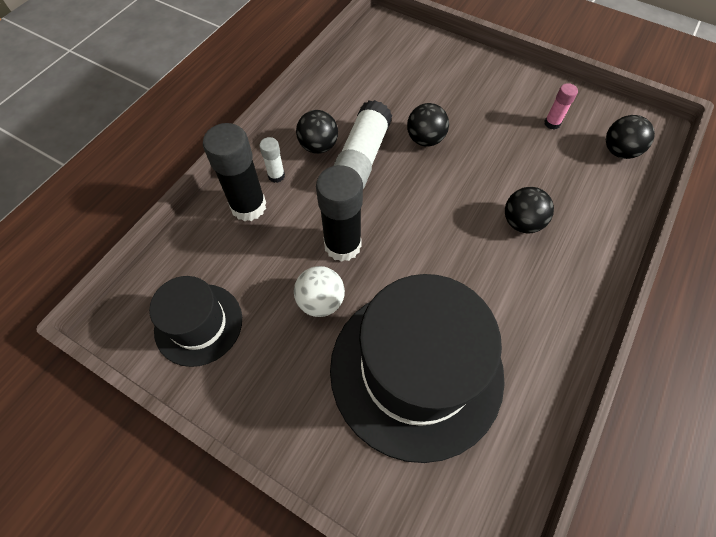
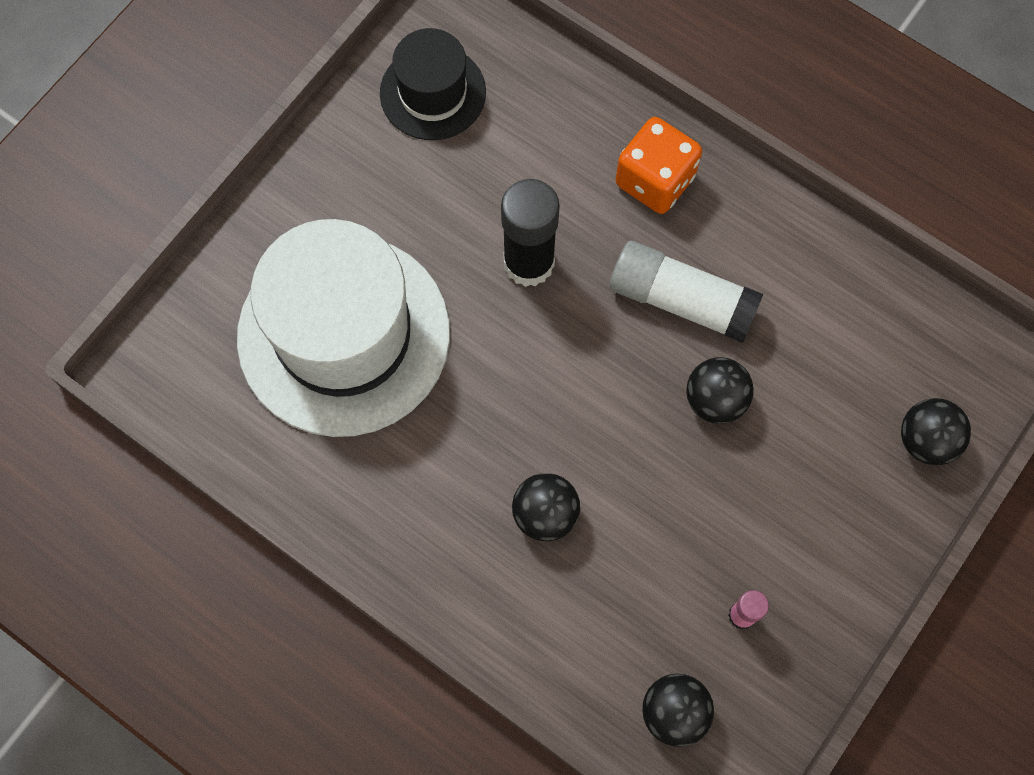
camera: 95 degrees right, 10 degrees up
black glue stick [203,123,266,221] -> none
white glue stick [259,137,285,183] -> orange dice [616,117,702,214]
white ball [294,266,345,317] -> none
black ball [296,110,338,154] -> black ball moved to [901,398,971,465]
black hat [330,274,505,463] -> white hat [237,219,450,437]

